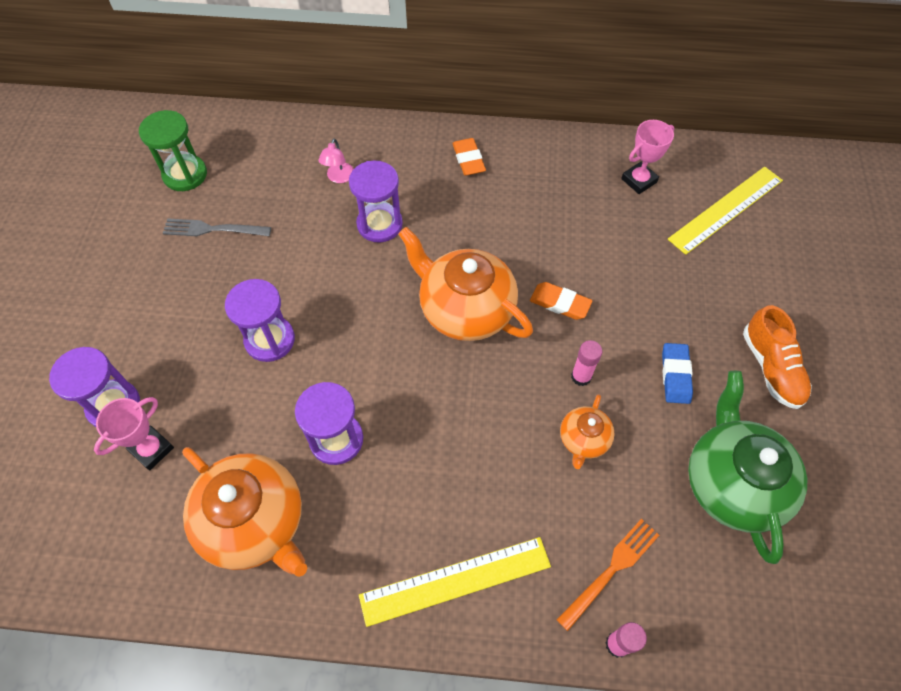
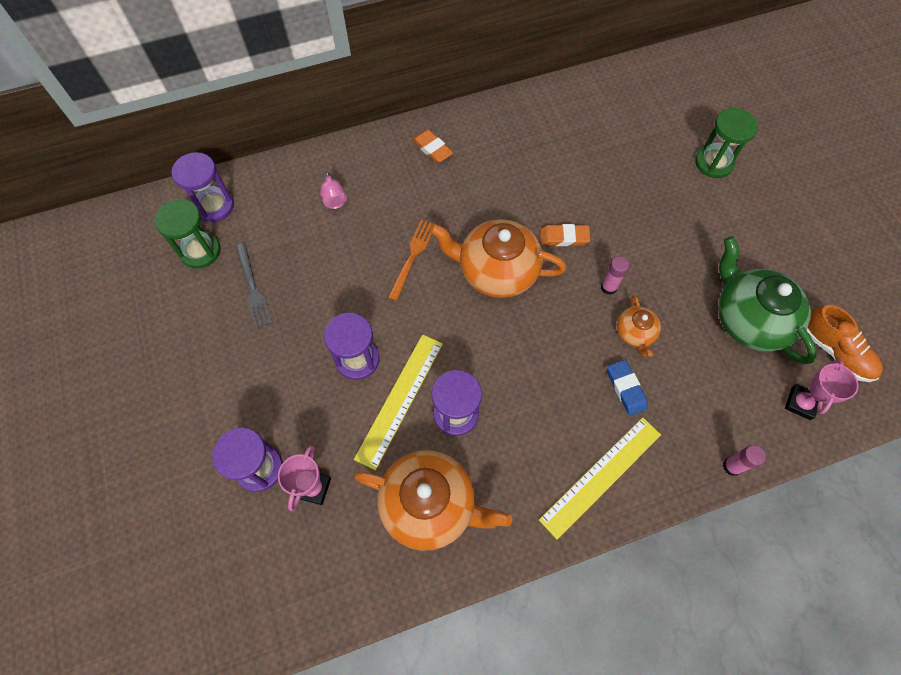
camera: 25 degrees left, 5 degrees up
grey fork [163,218,271,236] -> grey fork turned 90 degrees counterclockwise [235,243,273,328]
purple hourglass [349,160,403,243] -> purple hourglass moved to [171,152,234,222]
orange fork [557,519,659,631] -> orange fork moved to [388,220,432,301]
pink trophy [621,120,674,194] -> pink trophy moved to [785,359,858,420]
blue eraser [662,343,693,404] -> blue eraser moved to [607,360,648,416]
yellow ruler [668,167,783,255] -> yellow ruler moved to [354,334,443,470]
orange shoe [743,305,812,409] -> orange shoe moved to [806,305,883,382]
none -> green hourglass [695,108,758,178]

